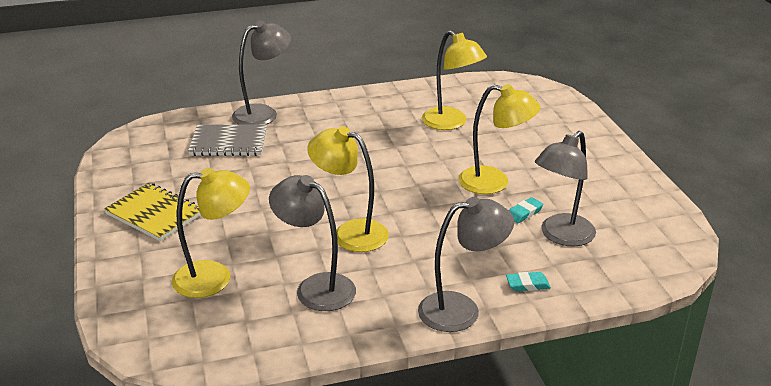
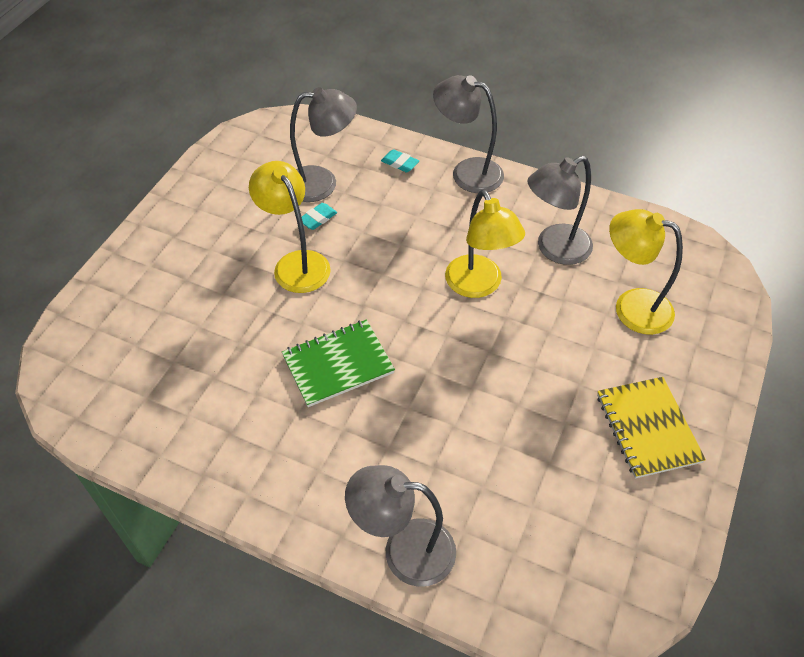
camera: 140 degrees left, 20 degrees up
grey notebook [188,124,267,156] -> none
grey lamp [269,175,356,311] -> grey lamp turned 75 degrees clockwise [527,156,593,265]
yellow lamp [422,30,487,130] -> none
turquoise eraser [509,197,544,223] -> turquoise eraser turned 45 degrees counterclockwise [302,203,337,230]
none -> green notebook [282,320,395,407]

